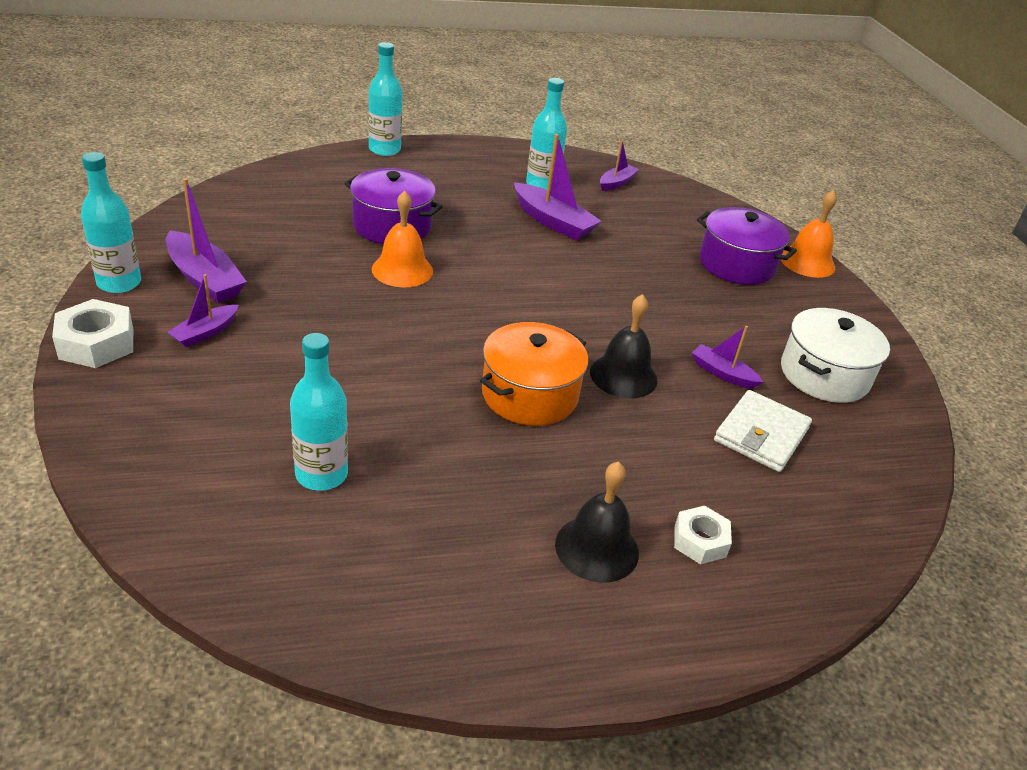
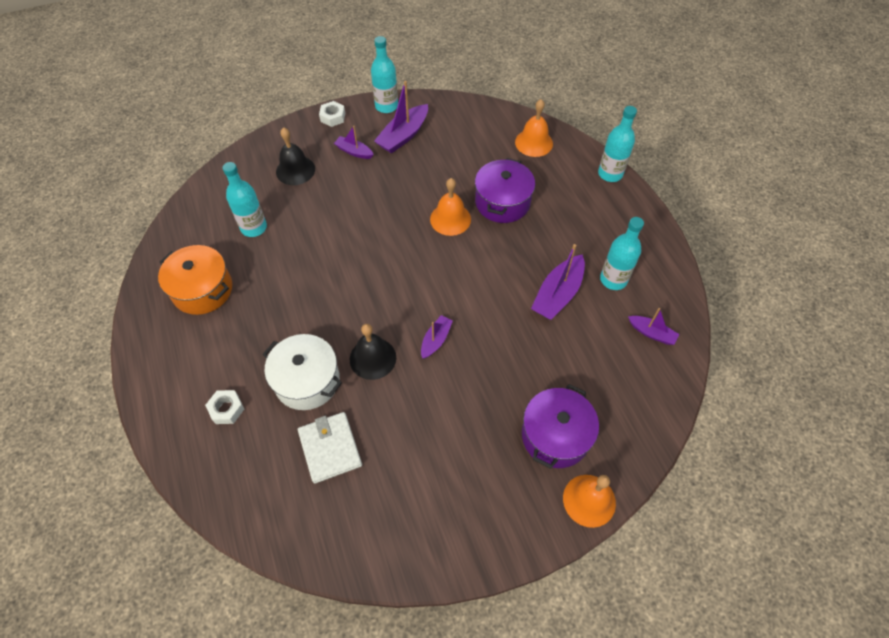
camera: 85 degrees right, 20 degrees up
white nut [52,299,133,368] -> white nut [319,101,345,127], size x0.66
orange pot [480,322,588,426] -> orange pot moved to [158,245,232,315]
black bell [555,461,639,583] -> black bell moved to [276,127,315,185]
purple boat [692,326,763,389] -> purple boat moved to [421,315,453,359]
white wallet [714,390,812,472] -> white wallet turned 45 degrees clockwise [298,412,362,484]
white pot [781,308,890,403] -> white pot moved to [263,334,342,410]
none -> orange bell [515,99,553,157]

